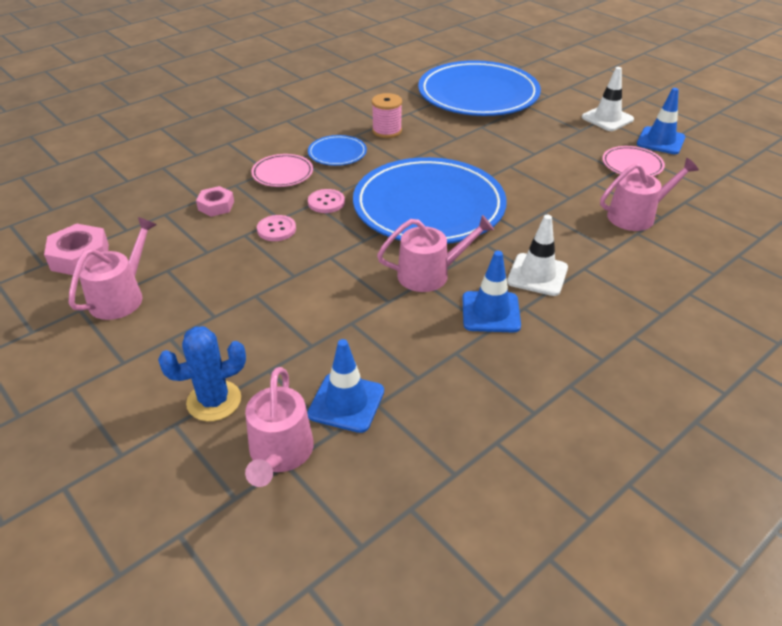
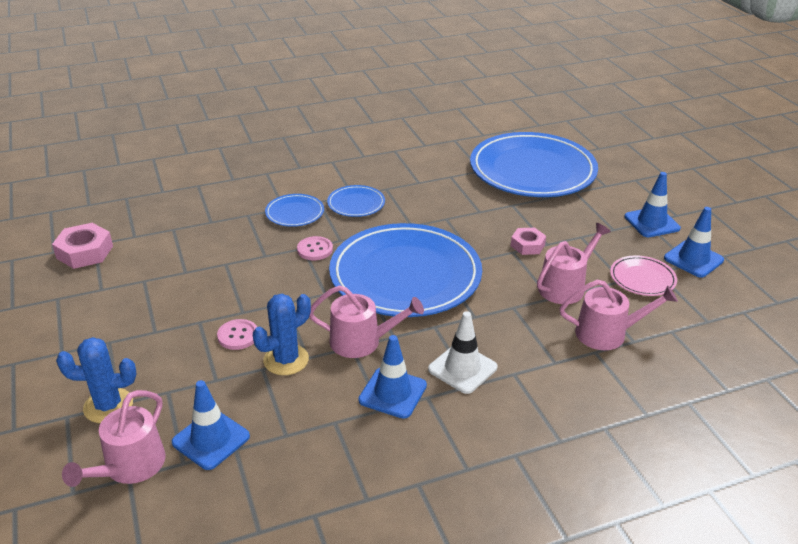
camera: 20 degrees right, 5 degrees down
pink watering can [68,217,157,320] -> pink watering can moved to [537,223,611,304]
pink nut [196,186,234,217] -> pink nut moved to [511,228,546,255]
pink plate [251,154,313,187] -> blue plate [265,194,324,227]
pink button [257,215,296,241] -> pink button moved to [217,319,257,350]
pink spool [372,93,402,138] -> none
white traffic cone [582,67,634,131] -> blue traffic cone [624,172,681,237]
none -> blue cactus [253,294,311,375]

